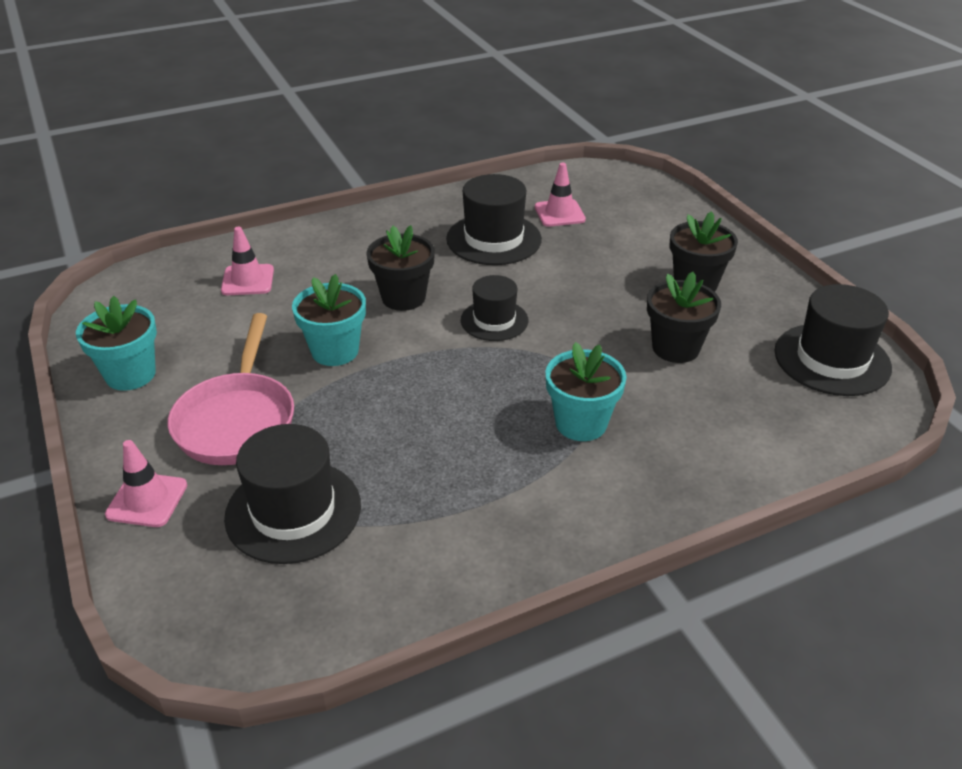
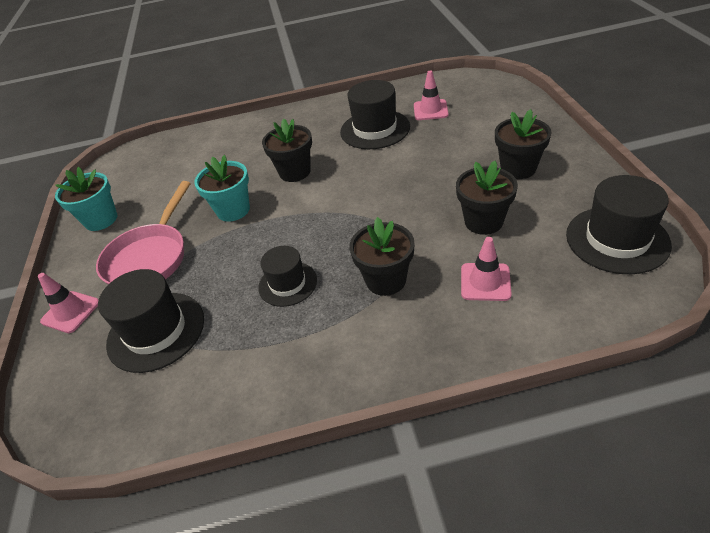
camera: 20 degrees right, 5 degrees up
pink traffic cone [221,227,274,295] -> pink traffic cone moved to [461,237,512,301]
black hat [461,275,528,341] -> black hat moved to [258,246,317,307]
turquoise flower pot [545,342,627,441] -> black flower pot [349,217,415,296]

